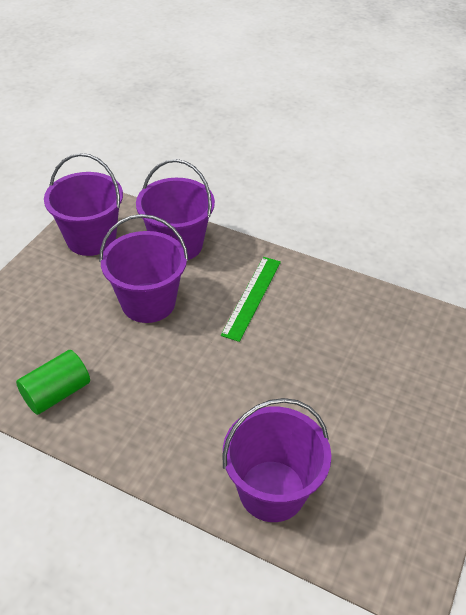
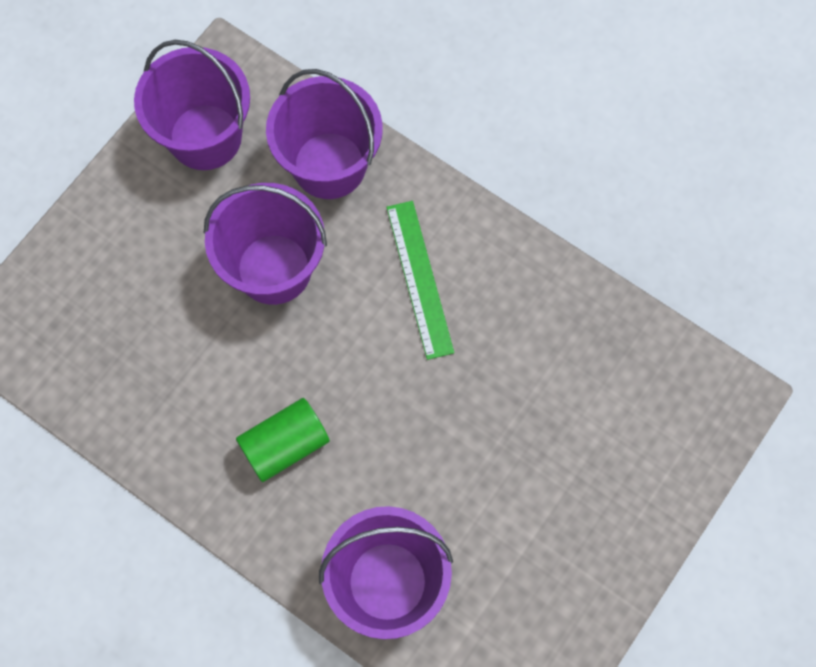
camera: 10 degrees right, 25 degrees up
green cylinder [16,350,90,415] -> green cylinder moved to [236,398,330,482]
green ruler [221,257,281,342] -> green ruler turned 45 degrees counterclockwise [386,201,454,360]

